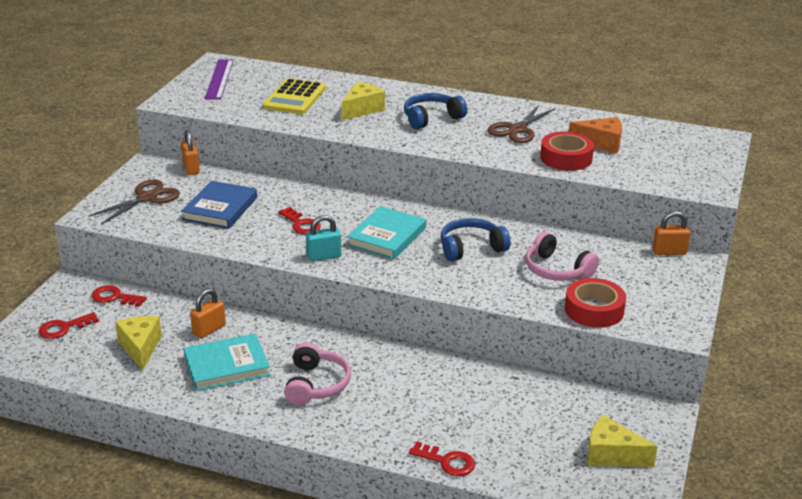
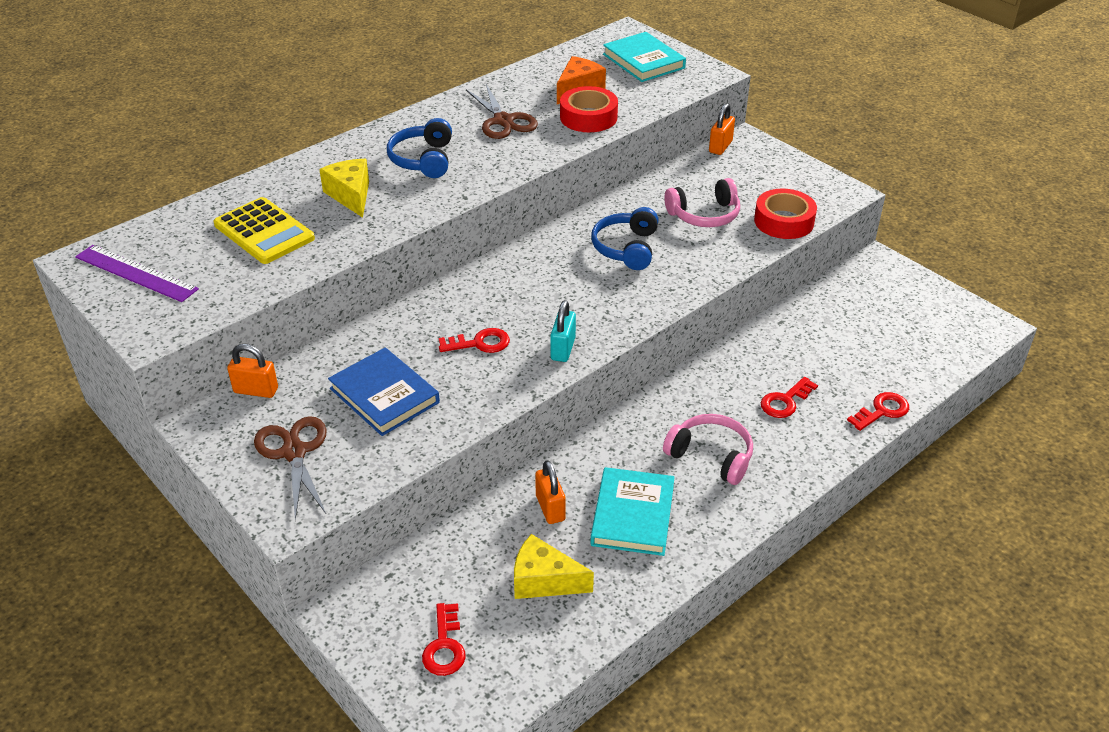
camera: 60 degrees left, 10 degrees up
red key [92,285,147,307] -> red key moved to [761,377,818,418]
turquoise book [347,206,426,260] -> turquoise book moved to [603,32,686,82]
yellow cheese [587,415,658,467] -> none

